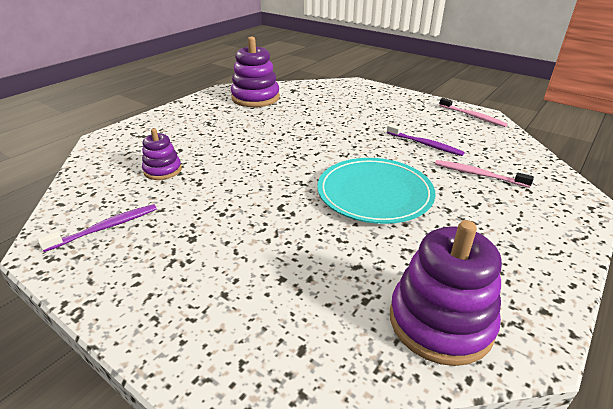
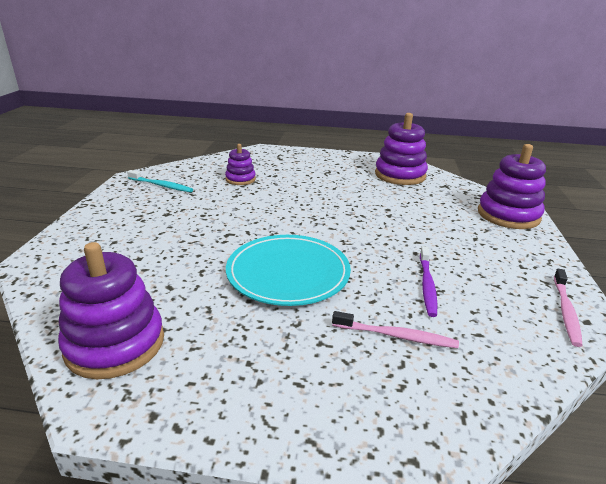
camera: 60 degrees right, 5 degrees down
purple toothbrush [38,204,157,252] -> turquoise toothbrush [127,170,193,192]
pink toothbrush [435,160,534,188] -> pink toothbrush turned 105 degrees clockwise [332,311,459,348]
none -> purple stacking toy [478,144,546,229]

